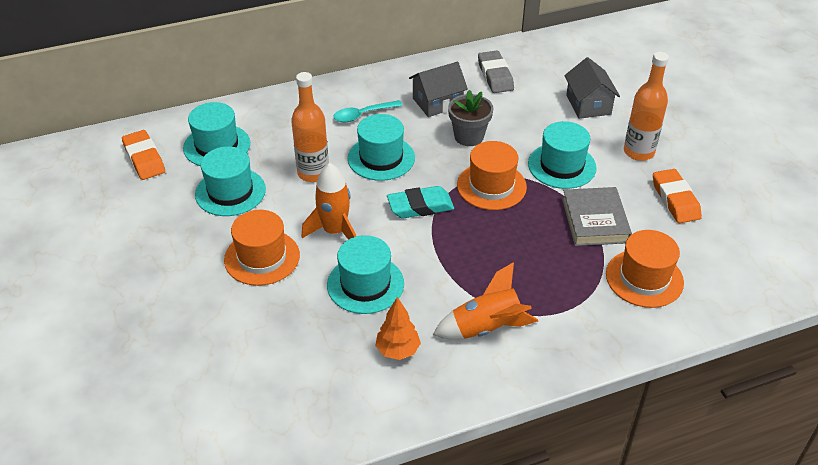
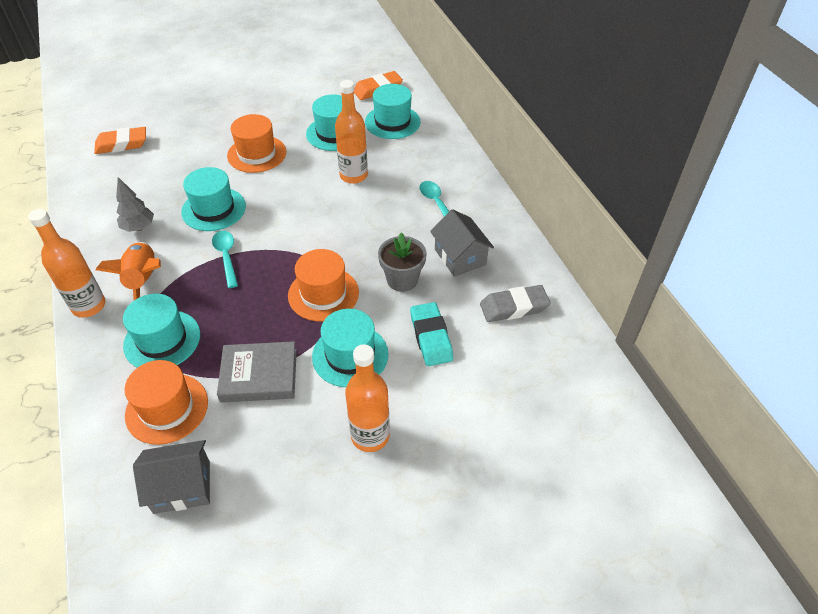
camera: 90 degrees right, 5 degrees up
orange rocket [302,163,356,240] -> none
turquoise hat [348,114,415,181] -> turquoise hat moved to [123,294,200,368]
orange tree [375,297,421,360] -> grey tree [116,177,154,232]
turquoise eraser [387,186,454,218] -> turquoise eraser moved to [410,302,453,366]
grey house [564,57,620,119] -> grey house moved to [133,440,210,514]
orange eraser [653,169,702,223] -> orange eraser moved to [94,127,146,154]
none -> orange bottle [28,209,105,317]
none -> turquoise spoon [212,231,238,288]

